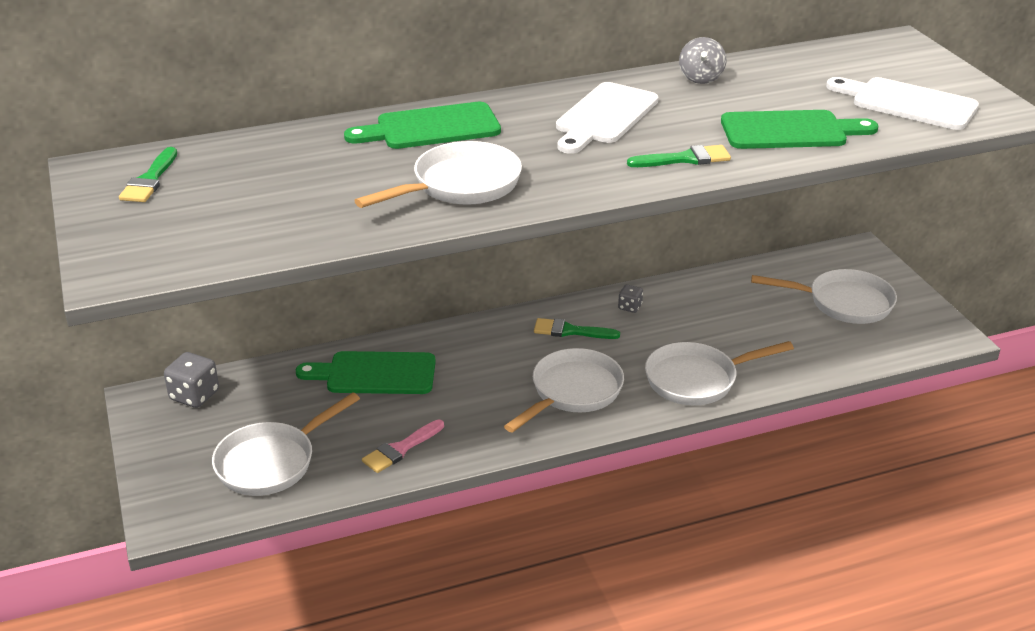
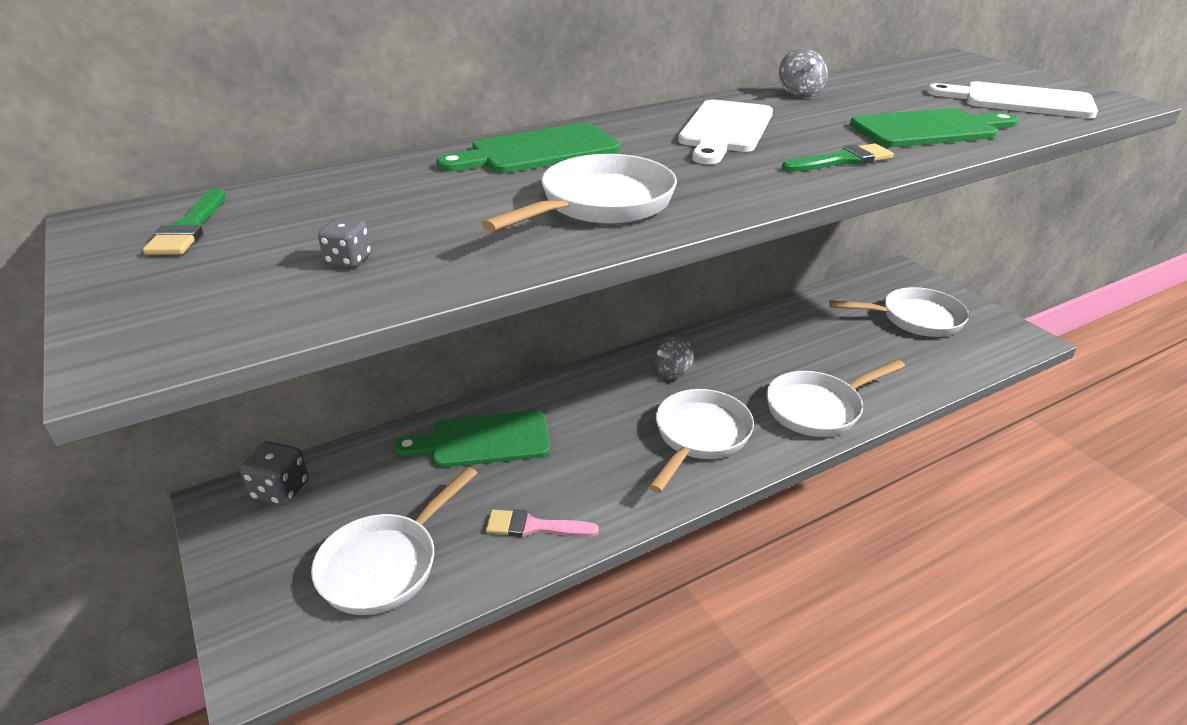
camera: 10 degrees left, 0 degrees up
pink brush [362,420,444,473] -> pink brush turned 60 degrees clockwise [486,509,599,537]
green brush [534,318,620,339] -> grey spinning top [655,336,694,380]
grey dice [618,285,643,313] -> grey dice moved to [318,218,371,268]

